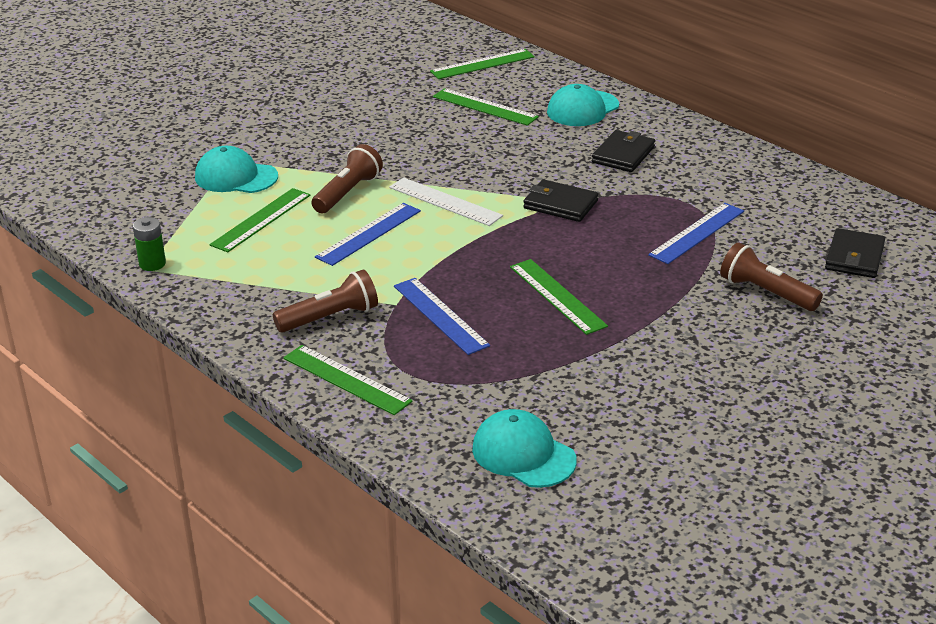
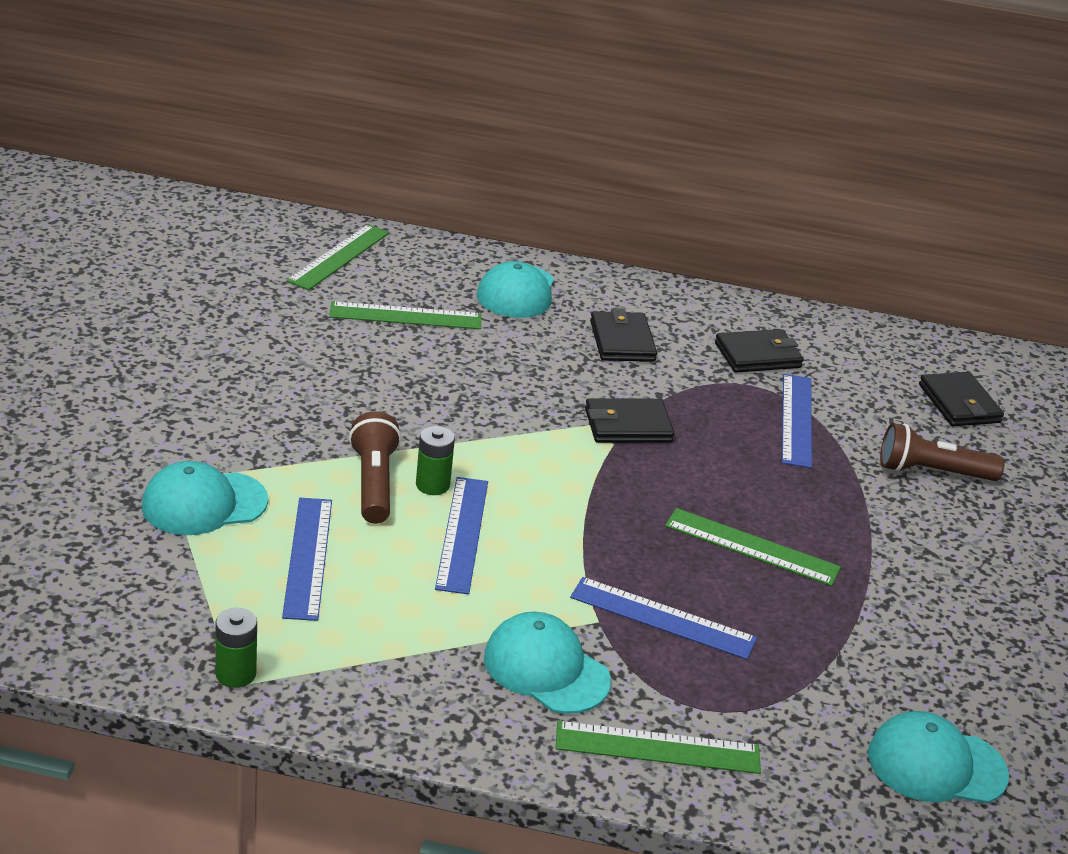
camera: 40 degrees left, 0 degrees up
green ruler [210,188,311,252] -> blue ruler [282,498,332,621]
brown flashlight [273,269,378,332] -> turquoise cap [484,612,611,714]
white ruler [389,178,503,226] -> none
none -> green battery [416,426,455,495]
none -> black wallet [715,329,804,373]

